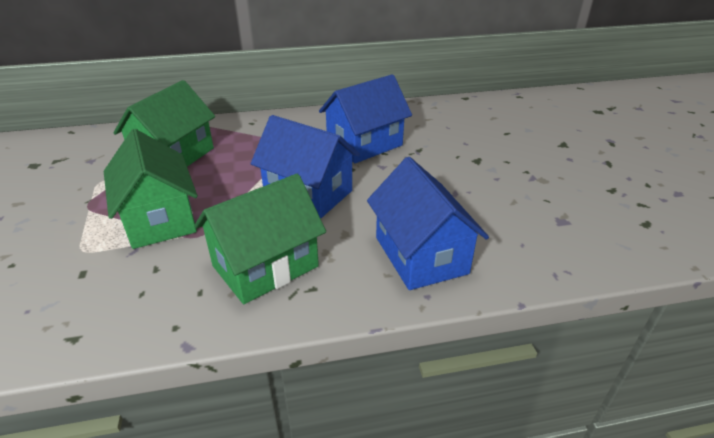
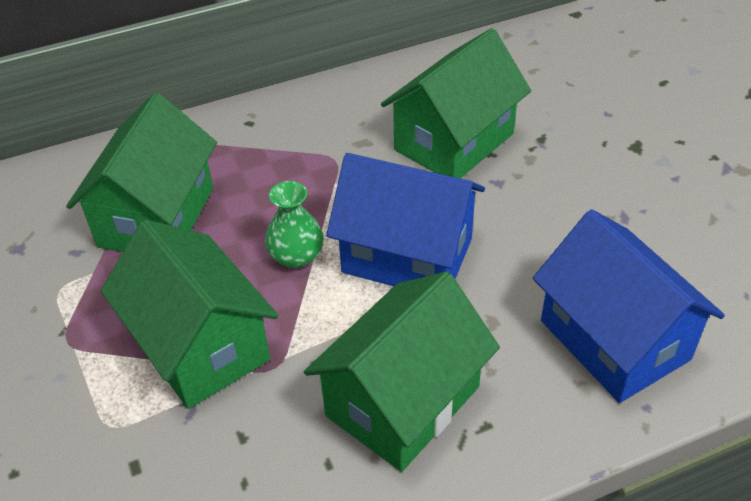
camera: 10 degrees left, 10 degrees up
blue house [319,74,412,163] -> green house [381,28,531,178]
none -> green vase [265,181,324,269]

